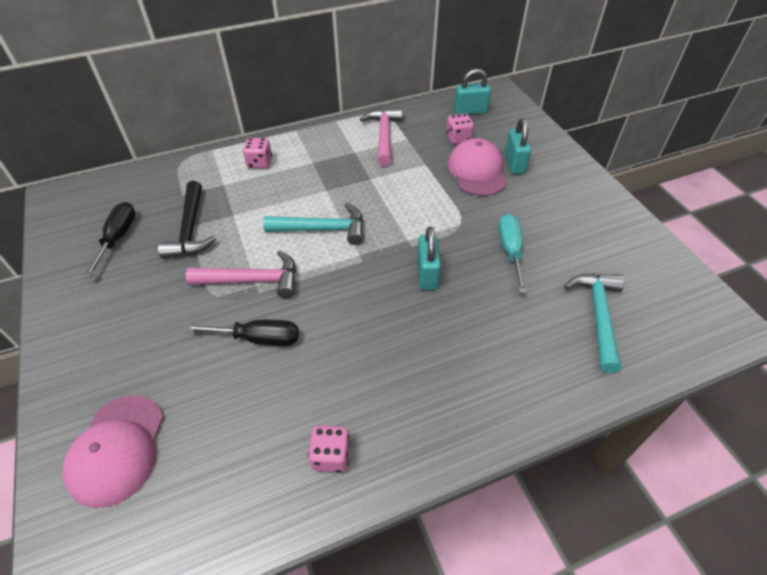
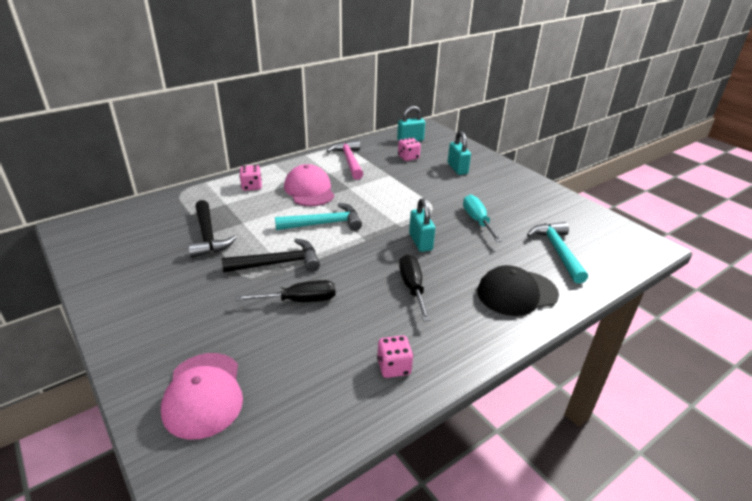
camera: 15 degrees left, 15 degrees down
black screwdriver [84,202,136,278] -> black screwdriver moved to [399,254,430,321]
pink hammer [186,250,296,298] -> black hammer [222,239,320,272]
pink cap [448,138,507,196] -> pink cap moved to [284,164,334,206]
none -> black cap [477,265,559,316]

